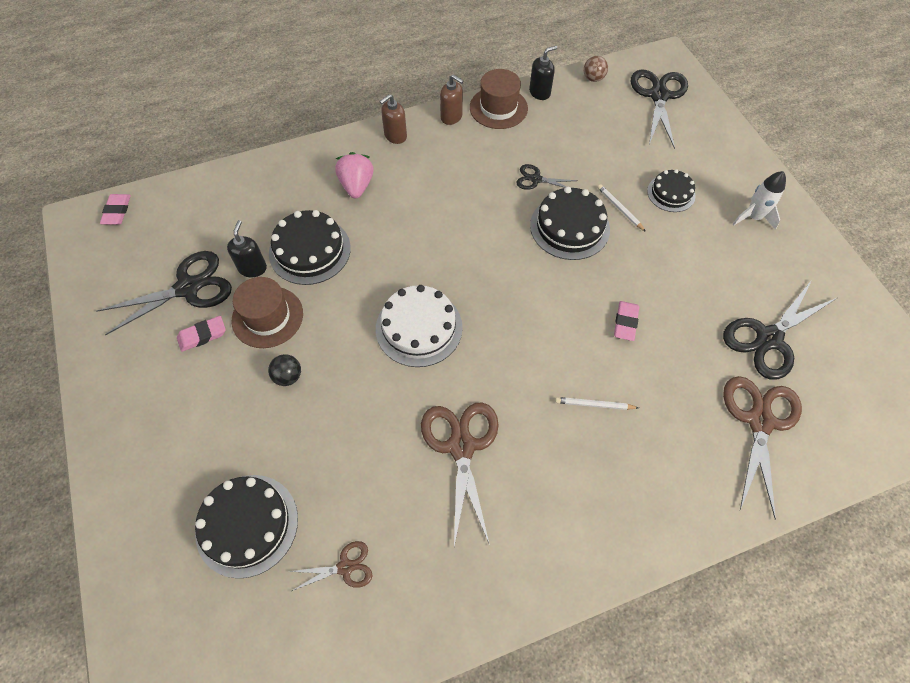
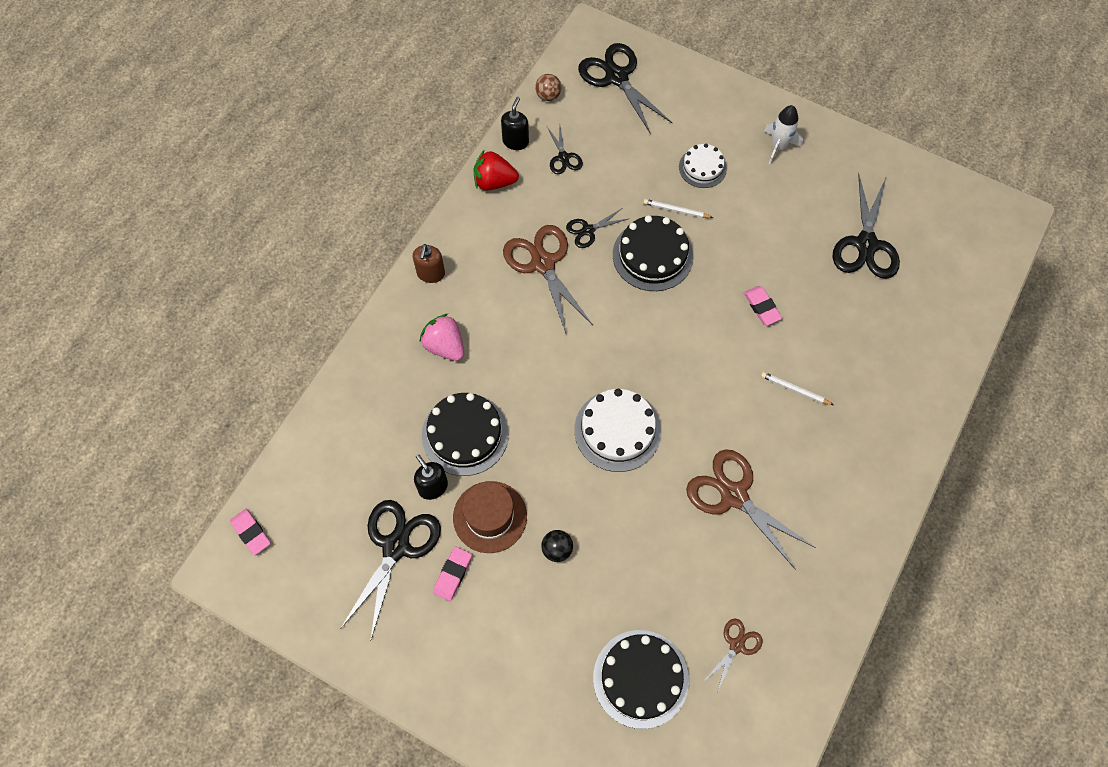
camera: 40 degrees left, 5 degrees up
brown soap dispenser [440,74,463,125] -> none
brown hat [470,69,528,129] -> red strawberry [474,149,519,190]
white pencil [555,397,639,410] -> white pencil turned 60 degrees clockwise [761,372,834,405]
black cake [647,169,696,212] -> white cake [679,144,727,188]
brown scissors [723,376,802,520] -> brown scissors moved to [503,225,593,335]
none -> black scissors [547,127,583,174]

